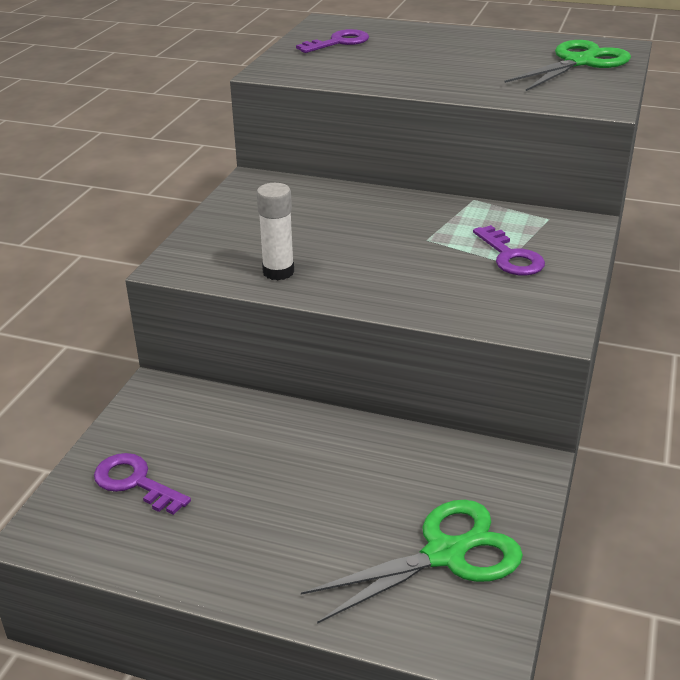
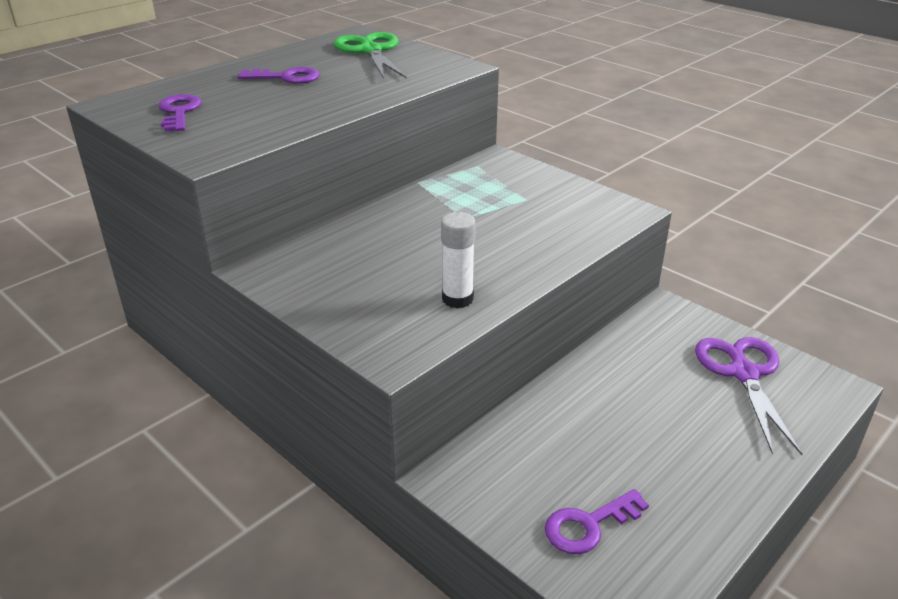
camera: 65 degrees left, 0 degrees up
green scissors [301,500,523,624] -> purple scissors [695,337,802,455]
purple key [473,225,545,275] -> purple key moved to [238,67,320,84]

